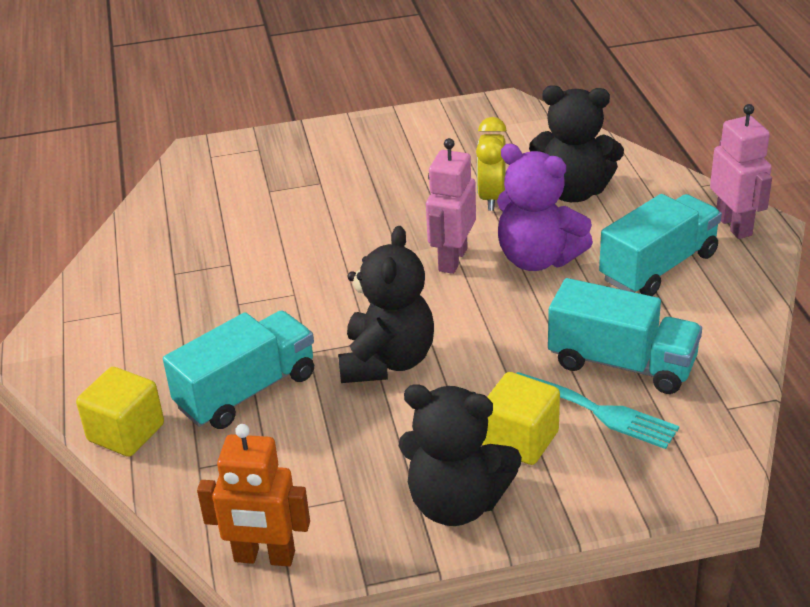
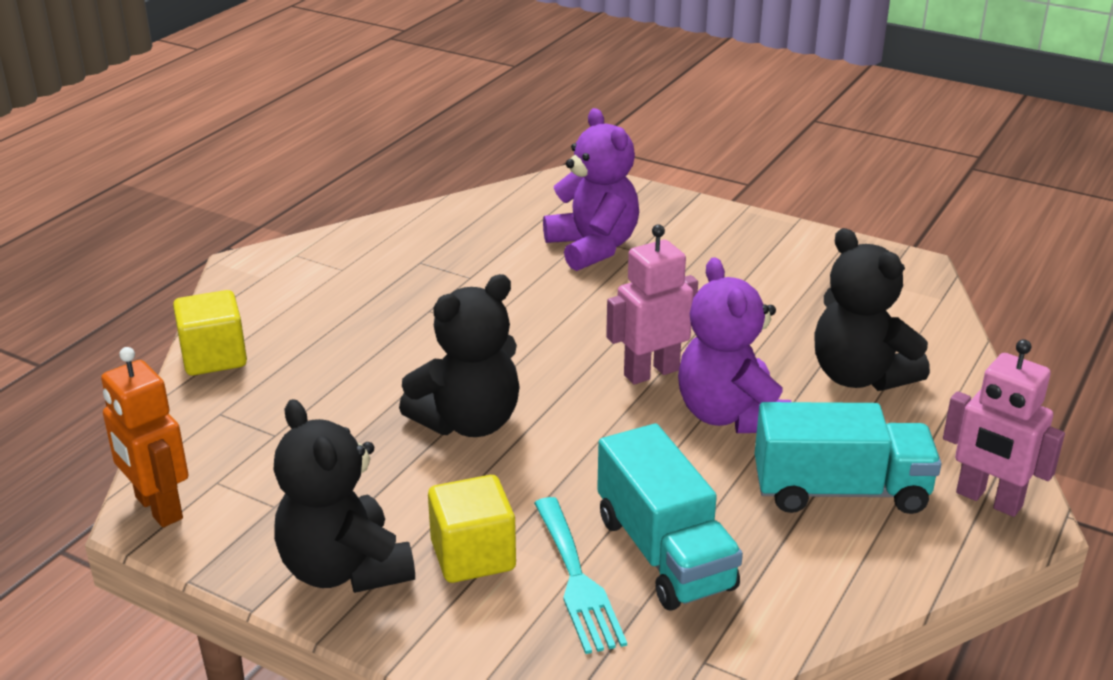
camera: 40 degrees right, 5 degrees down
turquoise truck [163,310,314,429] -> none
yellow clock [476,117,507,211] -> none
pink robot [710,104,772,239] -> pink robot turned 105 degrees clockwise [943,339,1065,517]
none -> purple teddy bear [543,108,639,271]

